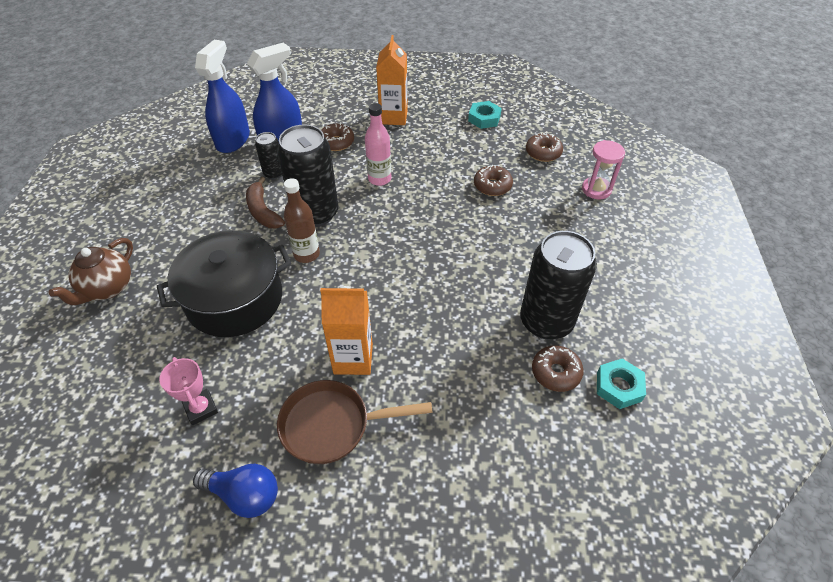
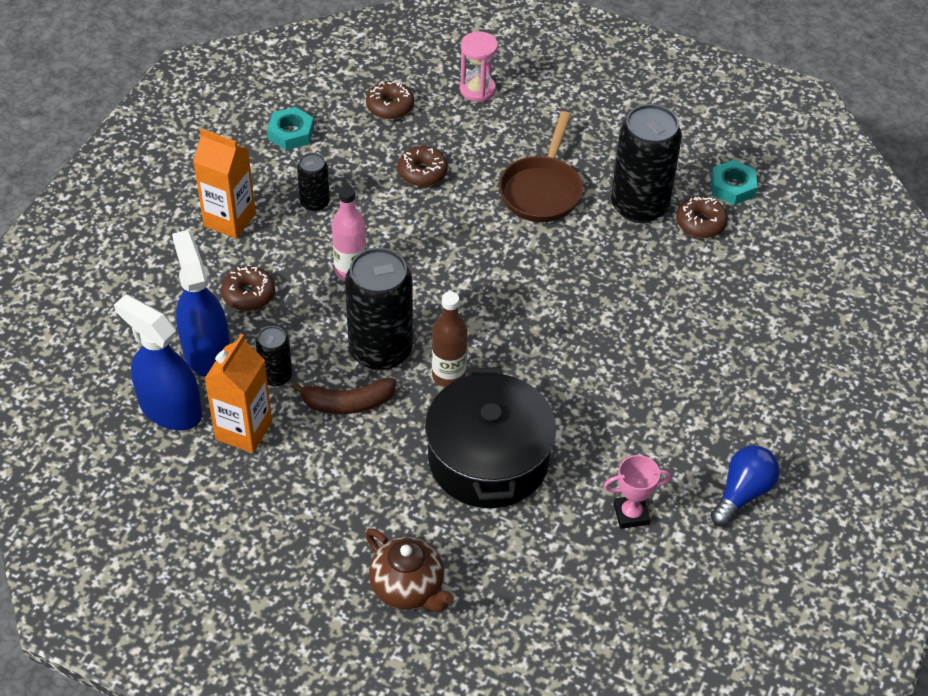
camera: 70 degrees left, 0 degrees up
brown pan [277,380,433,464] -> brown pan moved to [499,111,583,222]
orange carton [320,286,373,375] -> orange carton moved to [204,334,272,453]
none -> black can [297,153,330,212]

